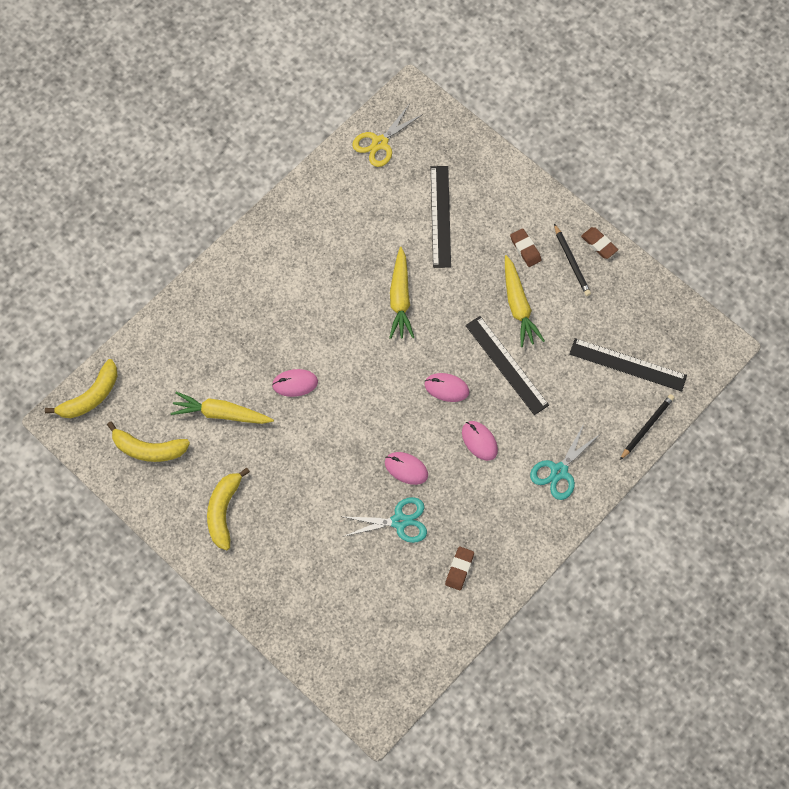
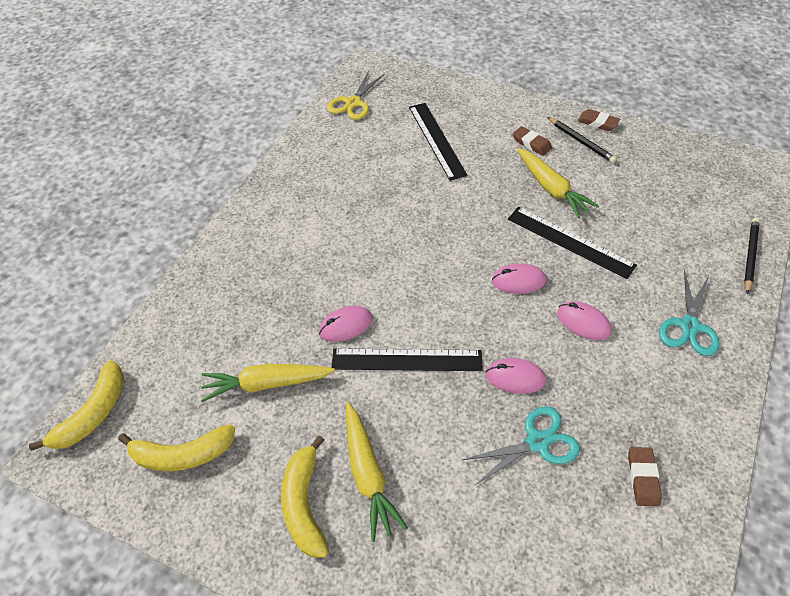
camera: 15 degrees left, 15 degrees down
yellow carrot [389,247,414,339] -> yellow carrot moved to [346,402,408,542]
black ruler [569,338,687,391] -> black ruler moved to [331,349,483,371]

